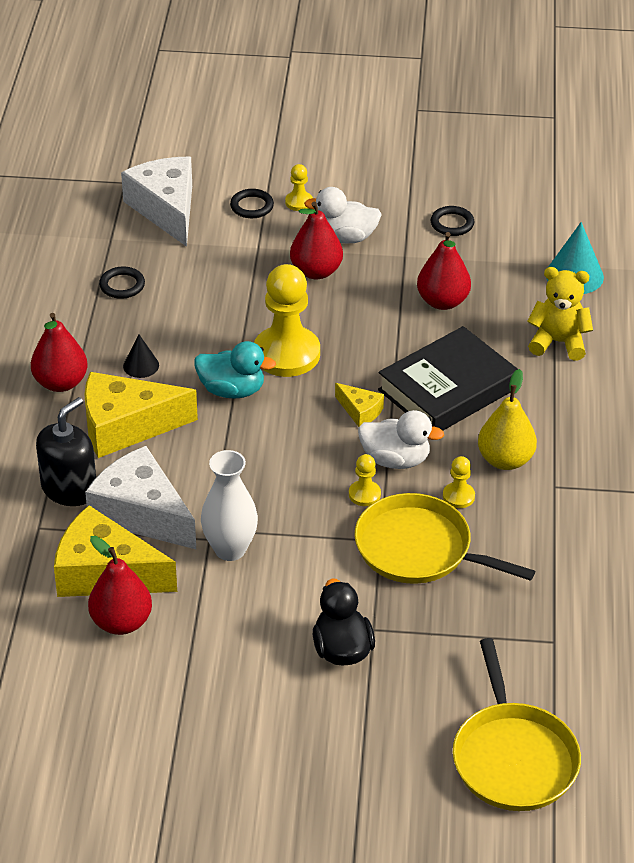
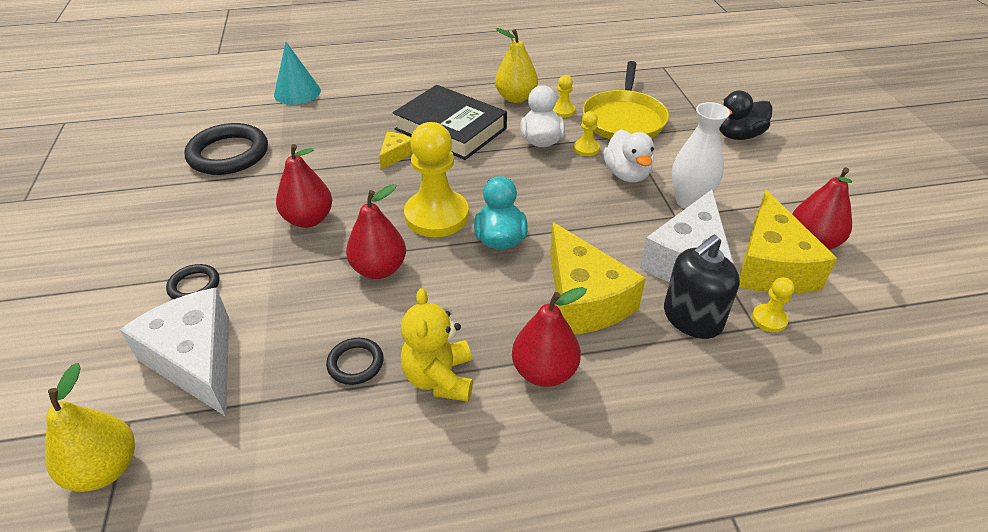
camera: 105 degrees left, 0 degrees up
black soap dispenser [36,397,96,506] -> black soap dispenser turned 60 degrees counterclockwise [664,235,740,339]
white cheese [121,157,192,247] -> white cheese turned 90 degrees clockwise [120,287,229,417]
black cone [123,335,159,378] -> none
yellow pawn [285,164,313,211] -> yellow pawn moved to [752,277,794,332]
white duck [304,187,382,243] -> white duck moved to [603,130,654,182]
yellow cheese [335,383,384,427] -> yellow cheese moved to [379,132,413,169]
red pear [417,232,471,310] -> red pear moved to [346,184,406,279]
black ring [430,206,474,236] -> black ring [184,123,268,175], size x1.97
yellow pan [453,638,581,811] -> none
yellow teddy bear [527,267,593,361] -> yellow teddy bear moved to [401,288,473,401]
none -> yellow pear [45,363,135,492]

